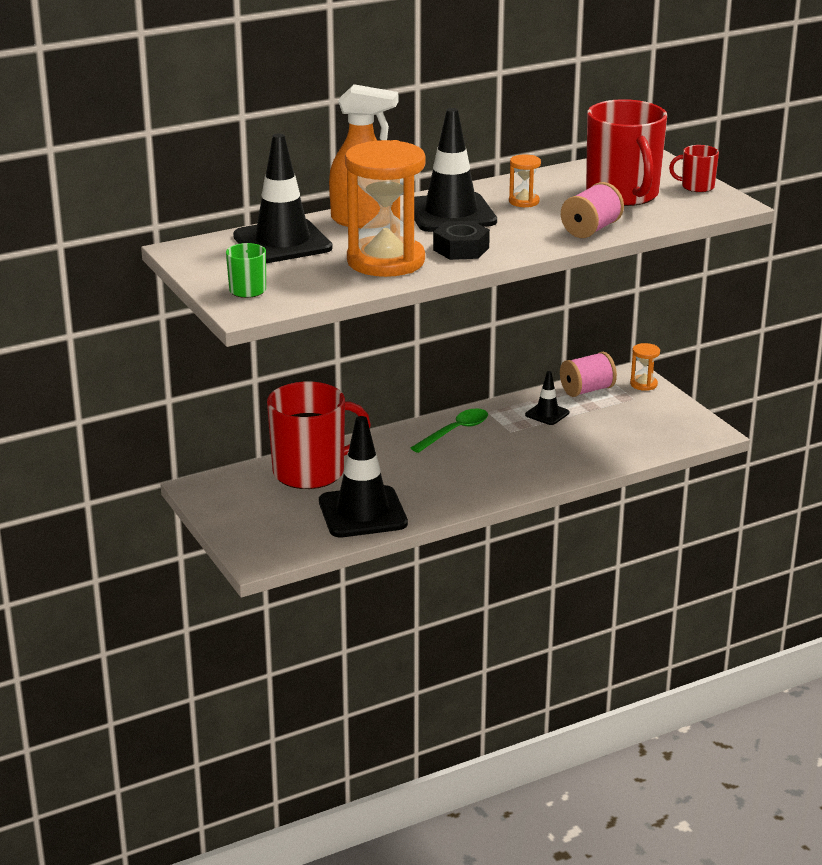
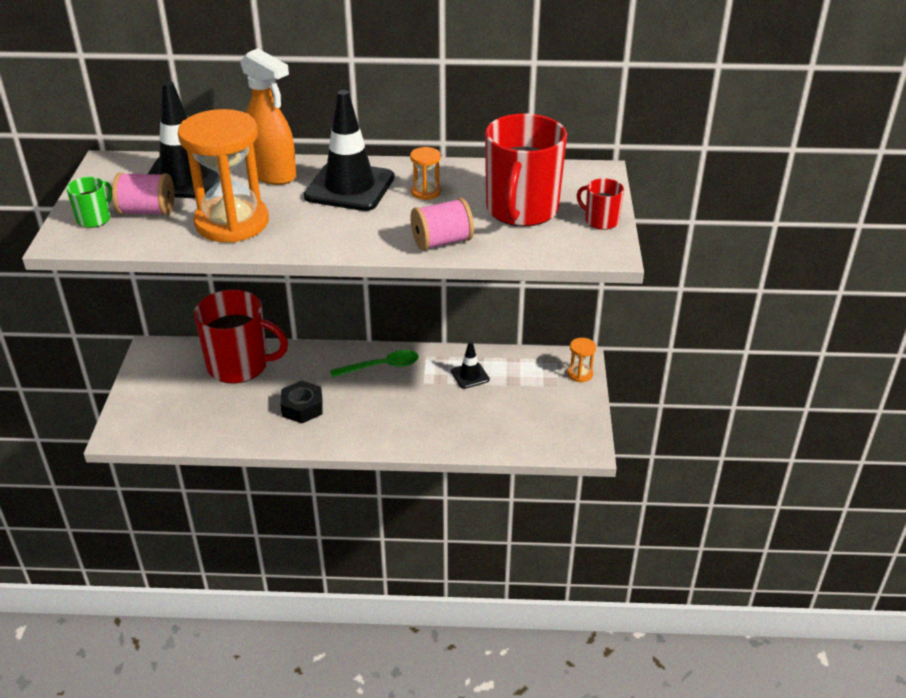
camera: 30 degrees right, 10 degrees up
black traffic cone [319,416,408,537] -> none
black nut [433,221,490,260] -> black nut moved to [280,381,323,423]
pink spool [560,352,617,397] -> pink spool moved to [112,172,174,216]

